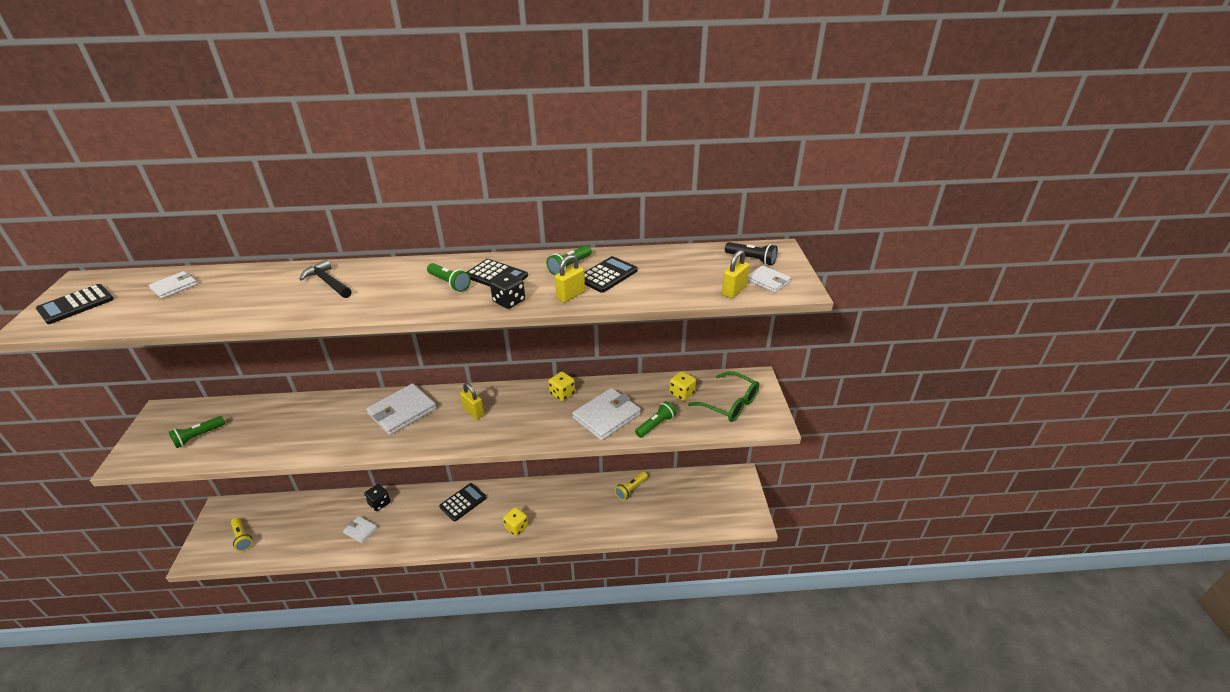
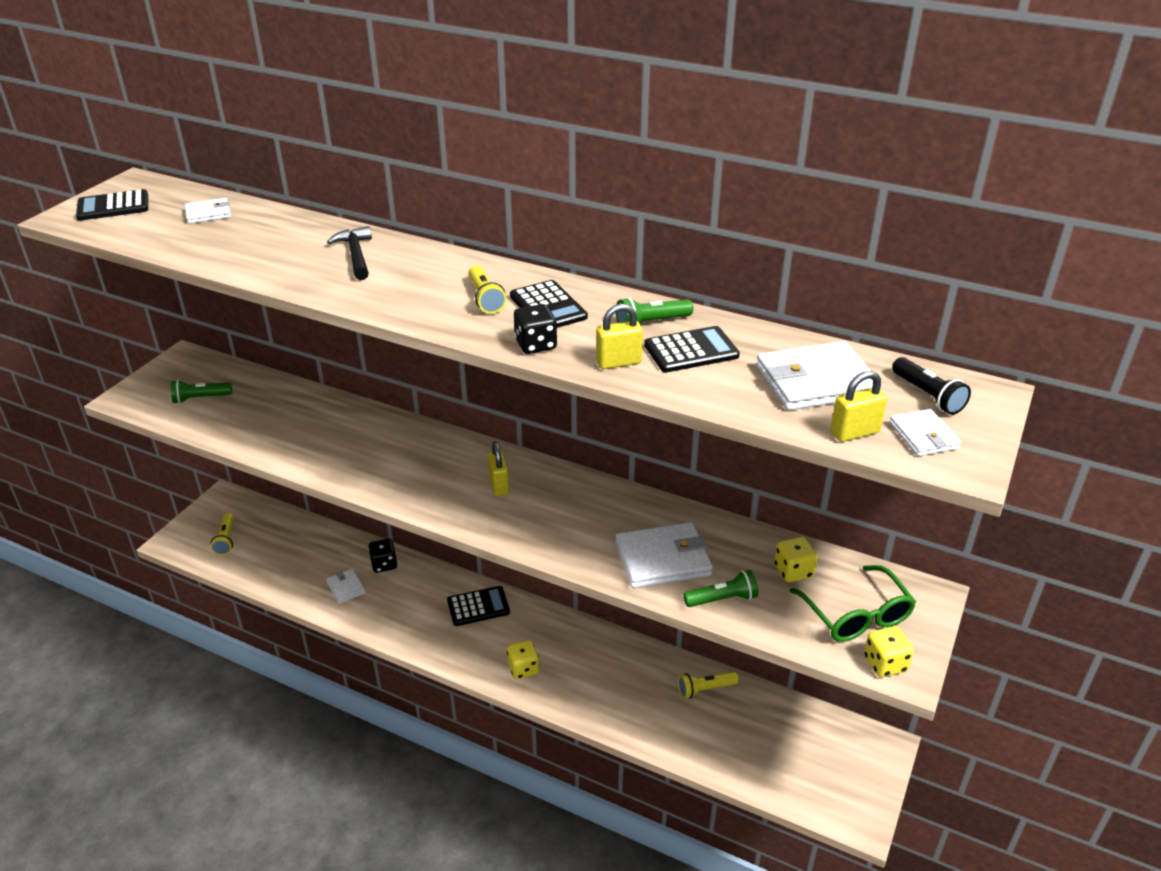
camera: 30 degrees right, 0 degrees up
white wallet [366,384,437,435] -> white wallet moved to [756,341,873,411]
green flashlight [427,263,471,292] -> yellow flashlight [468,265,507,314]
yellow dice [548,372,575,401] -> yellow dice moved to [864,626,914,677]

